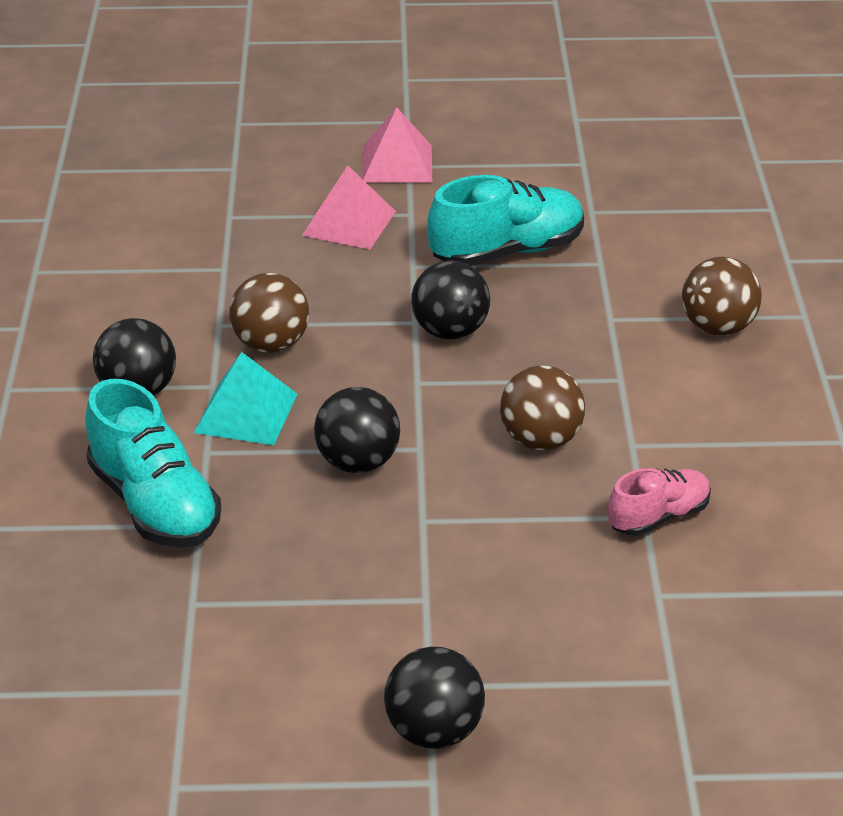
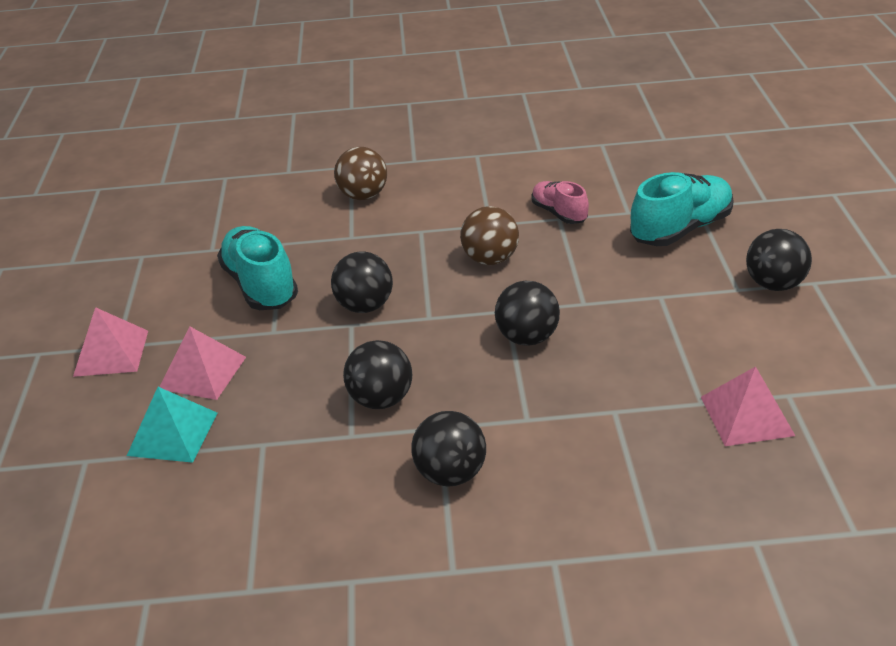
camera: 90 degrees left, 0 degrees up
turquoise shoe [85,379,221,548] -> turquoise shoe moved to [630,172,734,246]
turquoise pyramid [194,352,297,445] -> turquoise pyramid moved to [127,387,218,463]
brown ball [229,273,309,353] -> black ball [343,340,412,409]
none -> pink pyramid [701,366,795,446]

